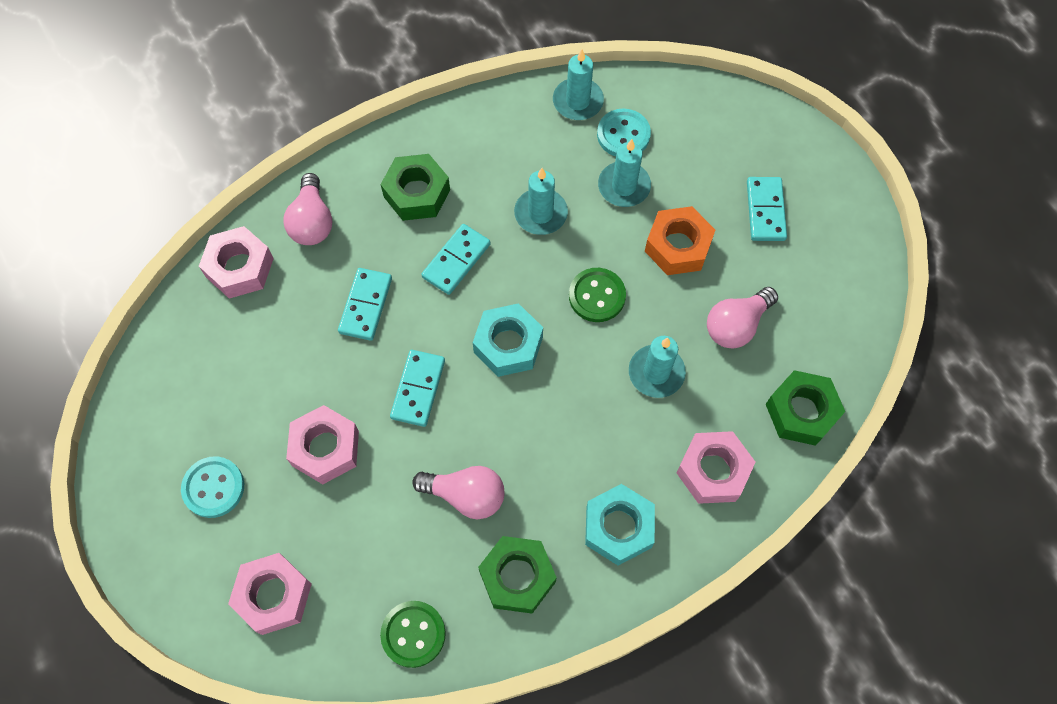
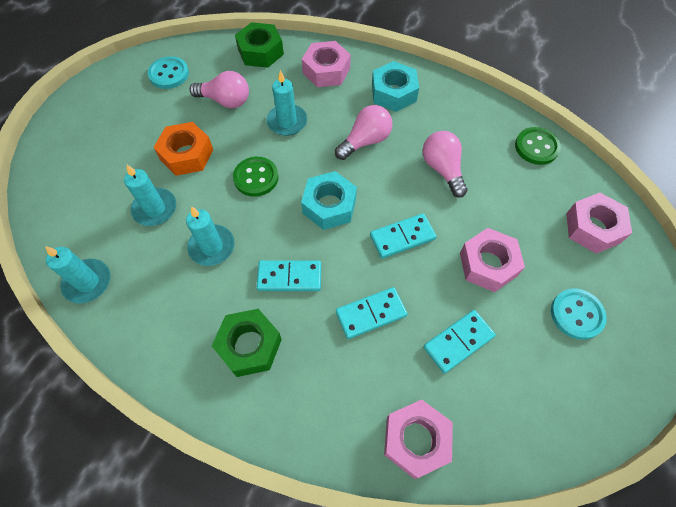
camera: 125 degrees left, 5 degrees down
pink light bulb [284,173,332,245] -> pink light bulb moved to [335,105,392,160]
green nut [478,536,557,614] -> none
turquoise button [597,109,651,156] -> turquoise button moved to [148,56,189,89]
turquoise domino [747,177,787,241] -> turquoise domino moved to [423,310,496,373]

